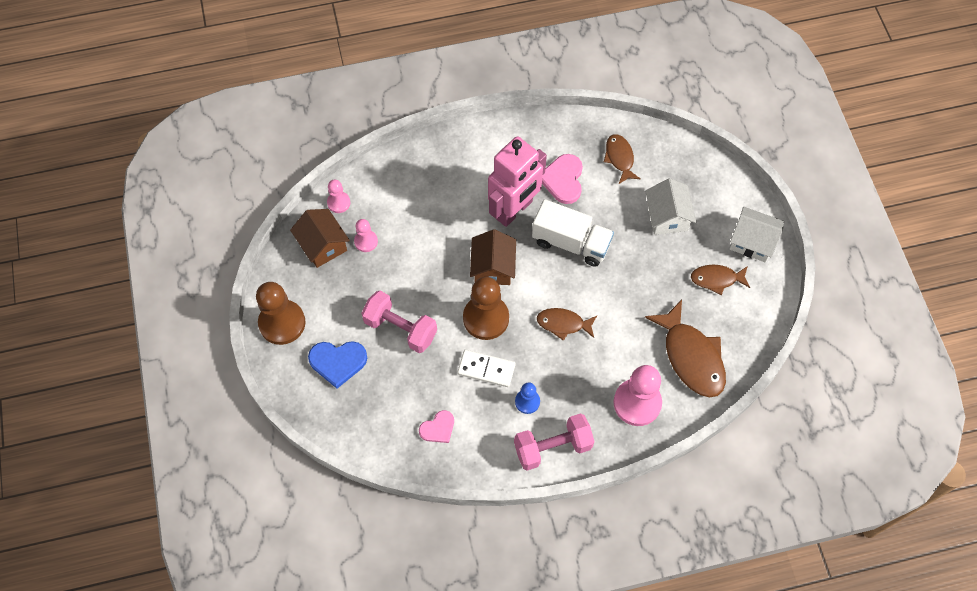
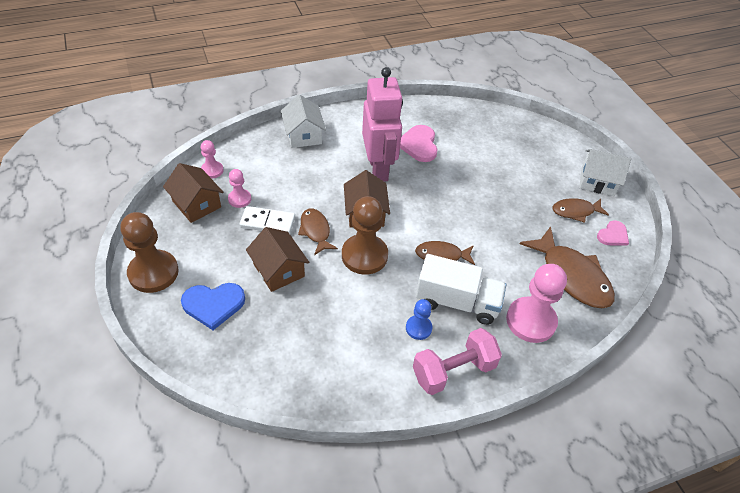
camera: 10 degrees left, 15 degrees down
pink dumbbell [361,291,437,353] -> brown house [246,227,309,292]
pink heart [419,410,454,443] -> pink heart moved to [597,220,629,246]
white domino [457,350,516,387] -> white domino moved to [239,206,295,234]
pink robot [488,136,547,227] -> pink robot turned 45 degrees counterclockwise [362,67,403,182]
white truck [532,199,614,267] -> white truck moved to [416,254,506,325]
brown fish [604,134,641,184] -> brown fish moved to [298,208,338,255]
white house [645,178,696,235] -> white house moved to [281,95,326,148]

